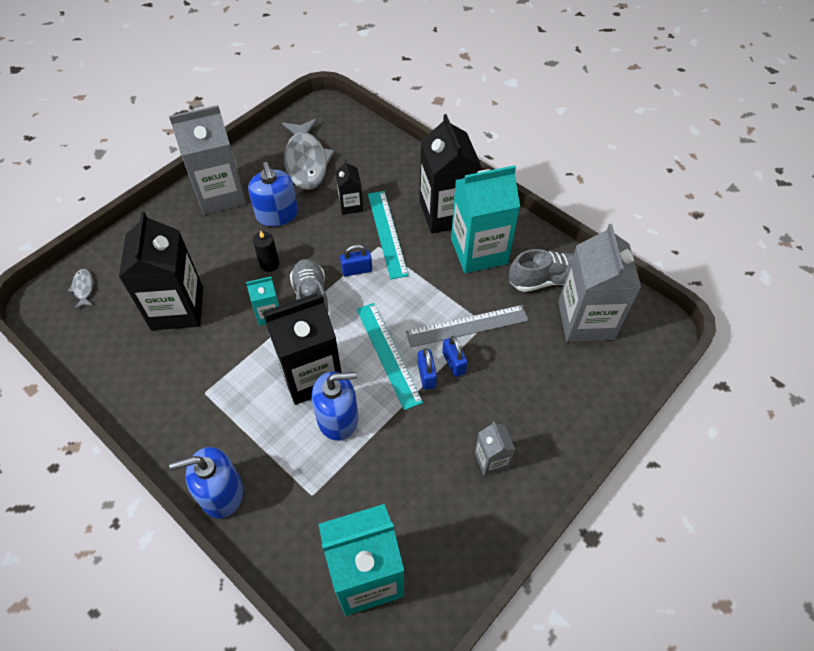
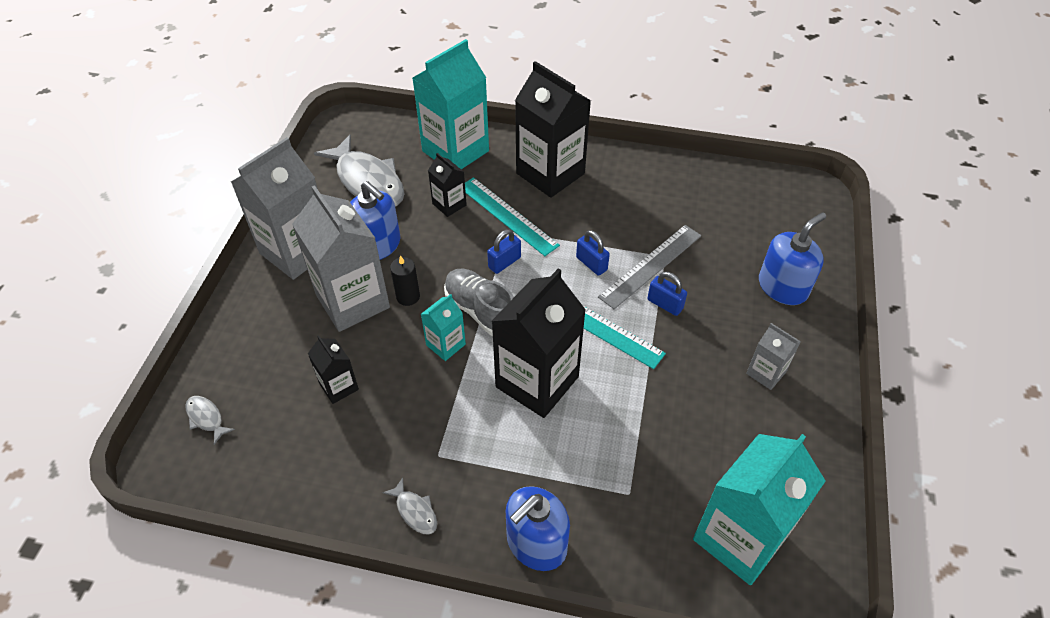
camera: 30 degrees left, 5 degrees down
black carton [119,211,203,330] -> black carton [308,335,359,404], size x0.49
blue soap dispenser [312,371,358,441] -> blue soap dispenser moved to [759,212,826,305]
blue padlock [418,348,437,390] -> blue padlock moved to [576,230,610,276]
turquoise carton [451,165,520,273] -> turquoise carton moved to [413,39,489,169]
grey shoe [509,249,574,292] -> none
grey carton [558,224,642,342] -> grey carton moved to [292,185,390,332]
none -> grey fish [383,478,437,534]

